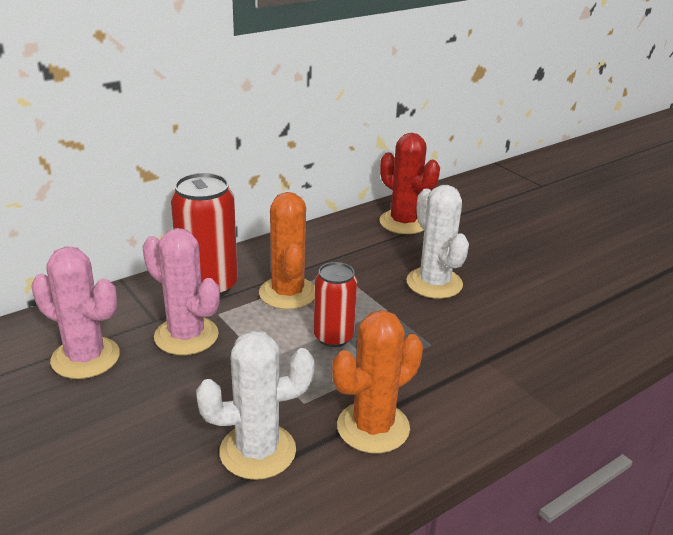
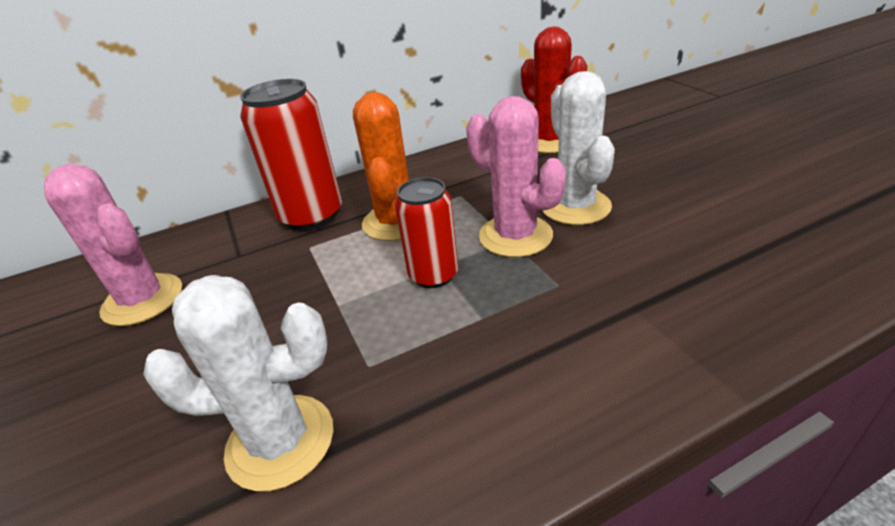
camera: 15 degrees right, 5 degrees up
pink cactus [142,228,220,355] -> pink cactus moved to [466,96,566,257]
orange cactus [332,310,423,453] -> none

